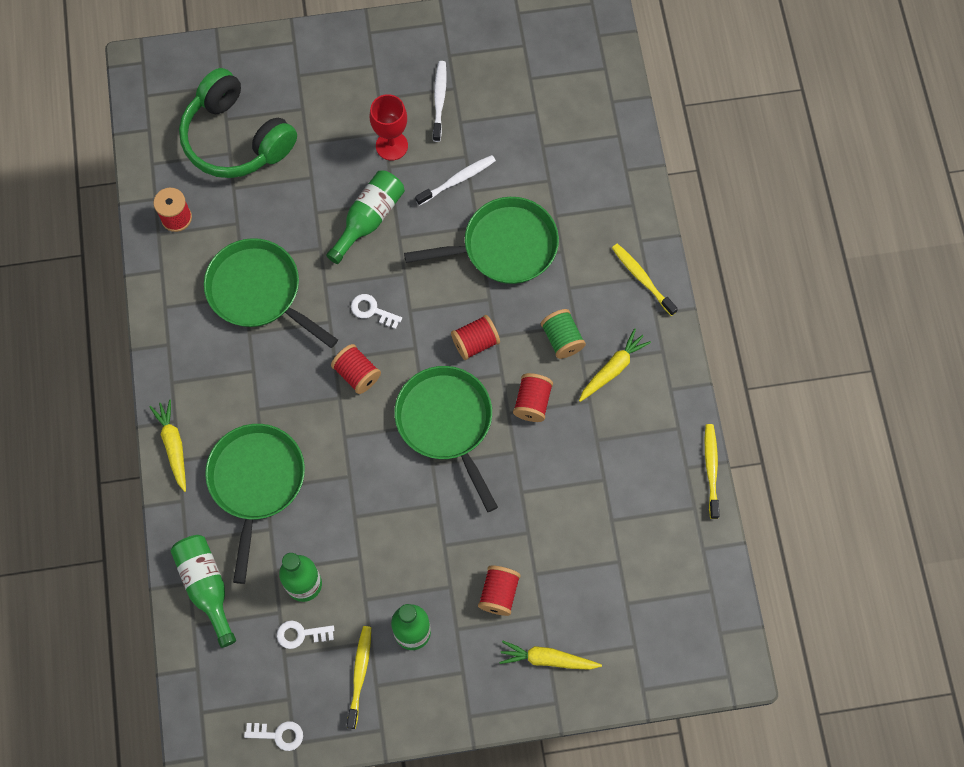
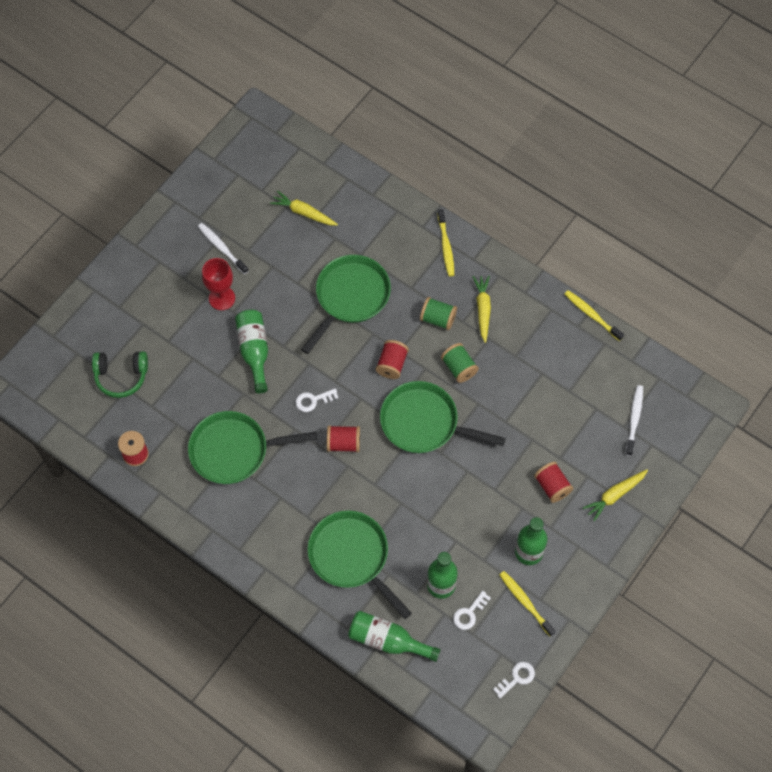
camera: 45 degrees left, 5 degrees down
yellow carrot [149,400,186,492] -> yellow carrot moved to [270,191,338,226]
green headphones [179,68,297,178] -> green headphones [92,351,148,398], size x0.61
white toothbrush [415,155,496,206] -> white toothbrush moved to [626,385,643,456]
red spool [513,373,553,422] -> green spool [441,343,479,383]
yellow toothbrush [612,244,678,316] -> yellow toothbrush turned 105 degrees counterclockwise [438,209,454,277]

